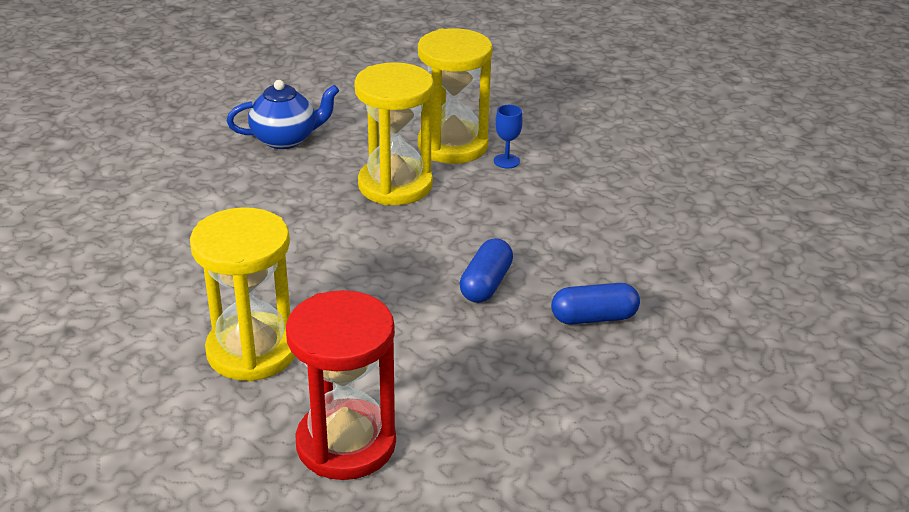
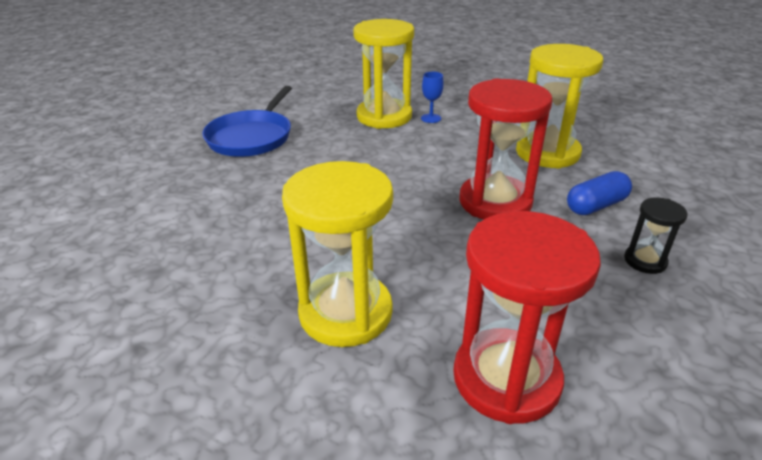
camera: 20 degrees left, 0 degrees up
blue teapot [227,80,339,149] -> blue pan [202,86,292,157]
yellow hourglass [354,62,434,205] -> yellow hourglass moved to [516,44,603,169]
blue capsule [459,238,513,303] -> red hourglass [459,78,553,220]
none -> black hourglass [624,197,688,274]

